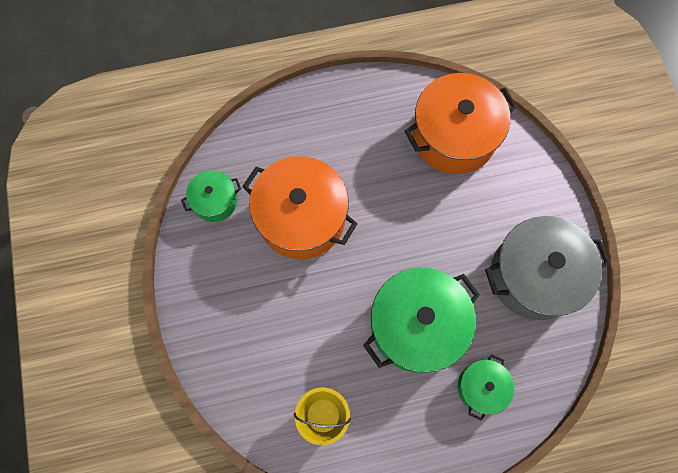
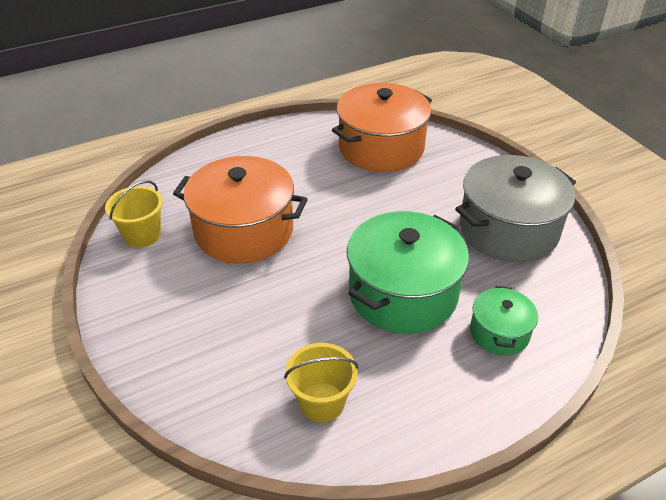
camera: 15 degrees left, 30 degrees down
green pot [181,170,241,222] -> yellow bucket [105,180,163,248]

